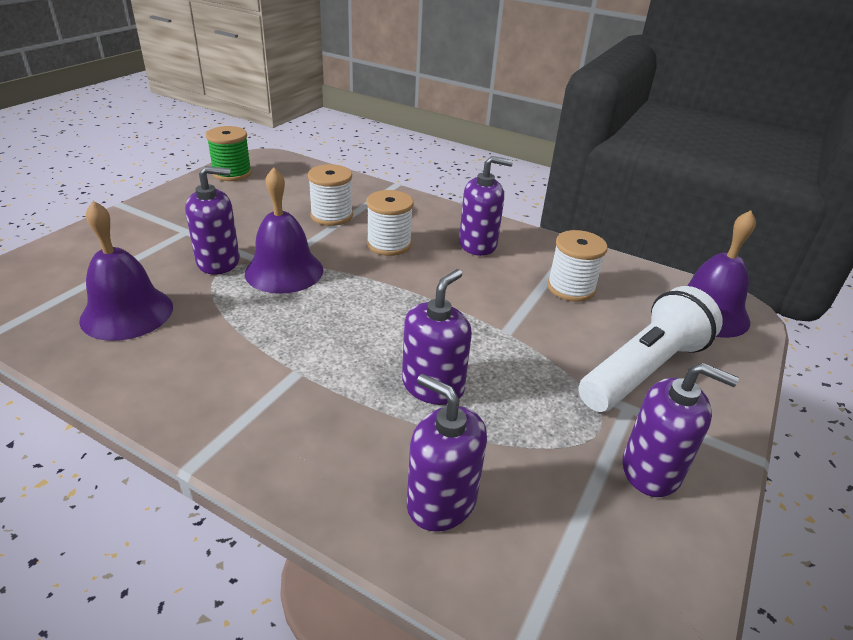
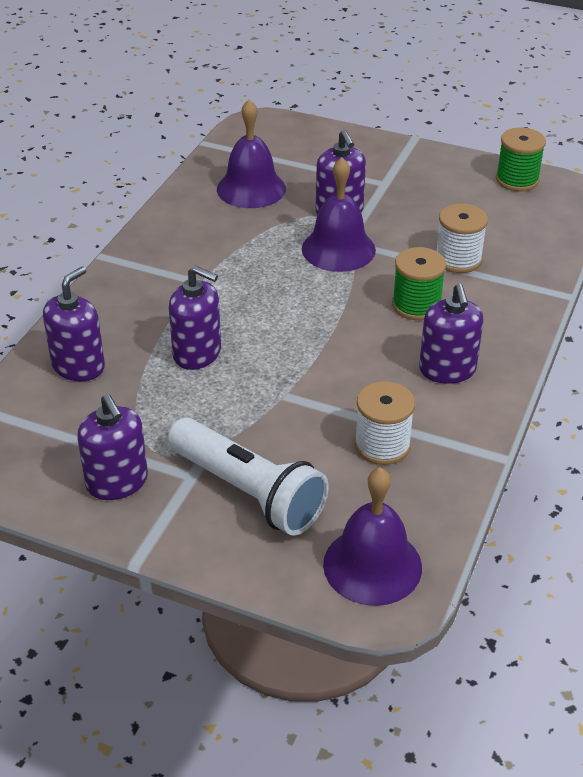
camera: 85 degrees right, 5 degrees up
white spool [367,190,414,256] -> green spool [392,247,446,320]
purple soap dispenser [622,363,739,497] -> purple soap dispenser turned 45 degrees counterclockwise [77,394,148,500]

